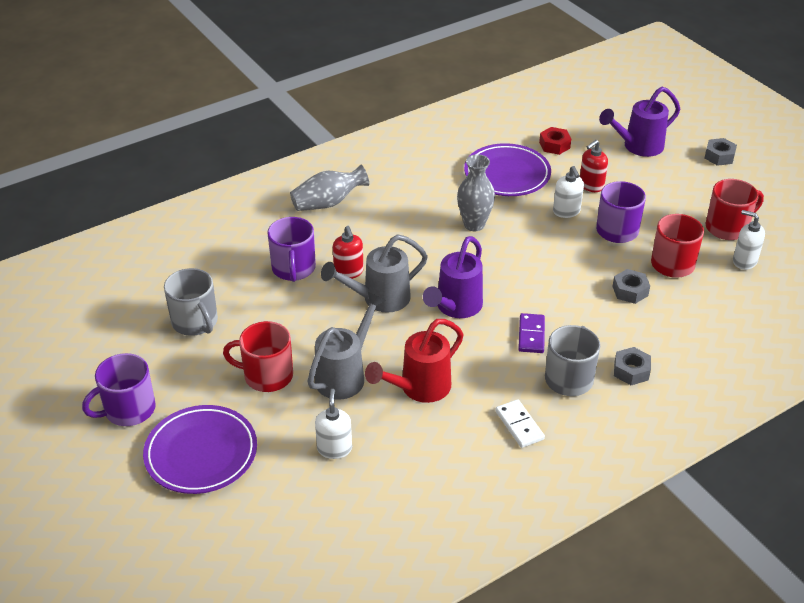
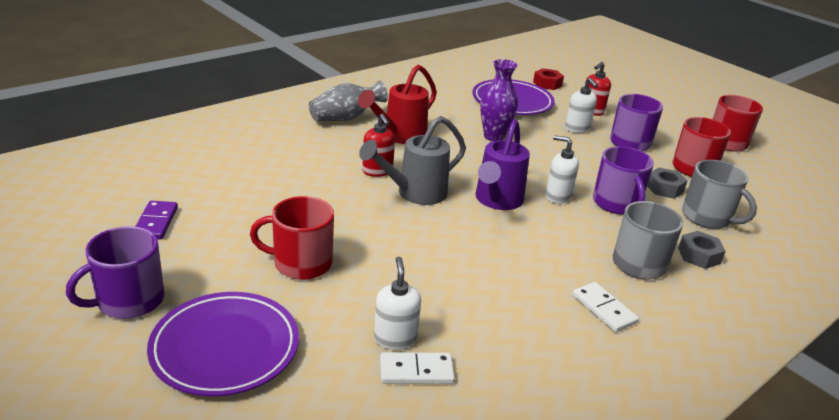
camera: 10 degrees left, 10 degrees down
grey mug [164,268,218,336] -> grey mug moved to [682,160,757,229]
purple mug [267,217,316,282] -> purple mug moved to [593,146,654,215]
grey watering can [307,292,386,400] -> none
red watering can [365,319,463,403] -> red watering can moved to [358,65,437,144]
grey vase [457,154,495,231] -> purple vase [480,59,518,141]
purple domino [518,313,545,353] -> purple domino moved to [135,201,178,240]
purple watering can [599,86,680,157] -> none
grey nut [705,138,737,166] -> none
white soap dispenser [733,210,765,270] -> white soap dispenser moved to [545,135,579,204]
none -> white domino [380,352,455,384]

